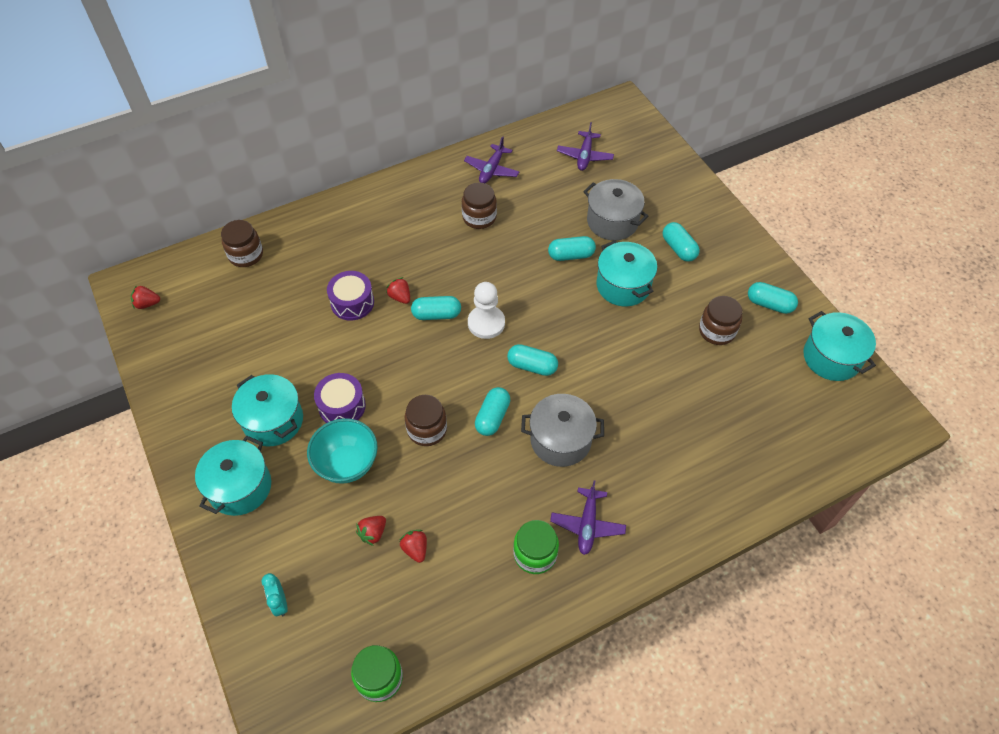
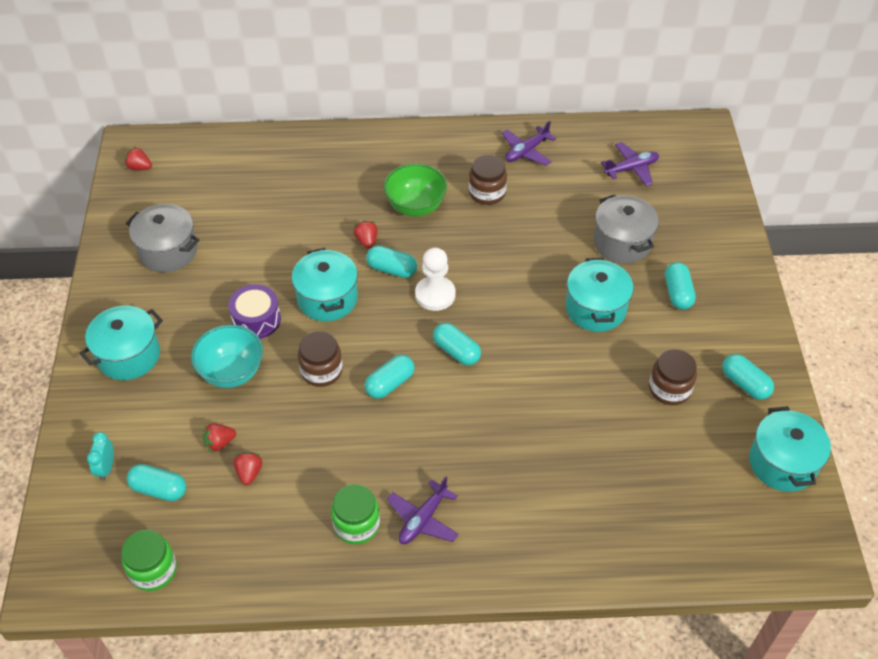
camera: 25 degrees right, 5 degrees down
brown jar [221,220,263,267] -> none
turquoise pot [232,374,303,446] -> turquoise pot moved to [292,248,358,321]
purple drum [327,271,374,321] -> none
grey pot [521,394,604,467] -> grey pot moved to [126,204,199,272]
turquoise capsule [548,236,596,261] -> turquoise capsule moved to [127,464,186,501]
purple plane [557,122,614,171] -> purple plane turned 150 degrees counterclockwise [601,142,659,186]
none -> green bowl [384,163,447,217]

